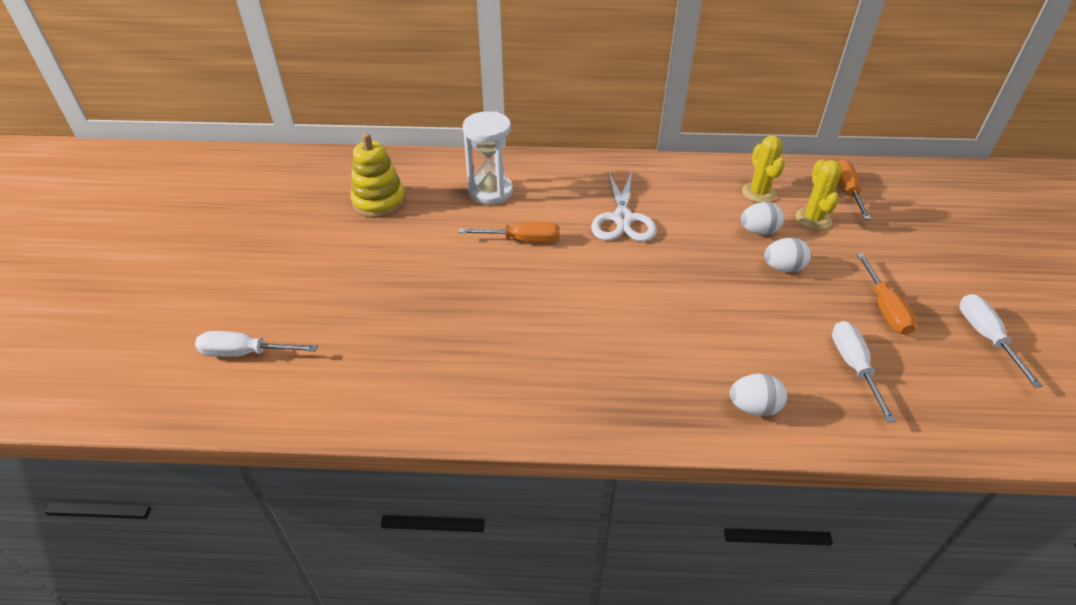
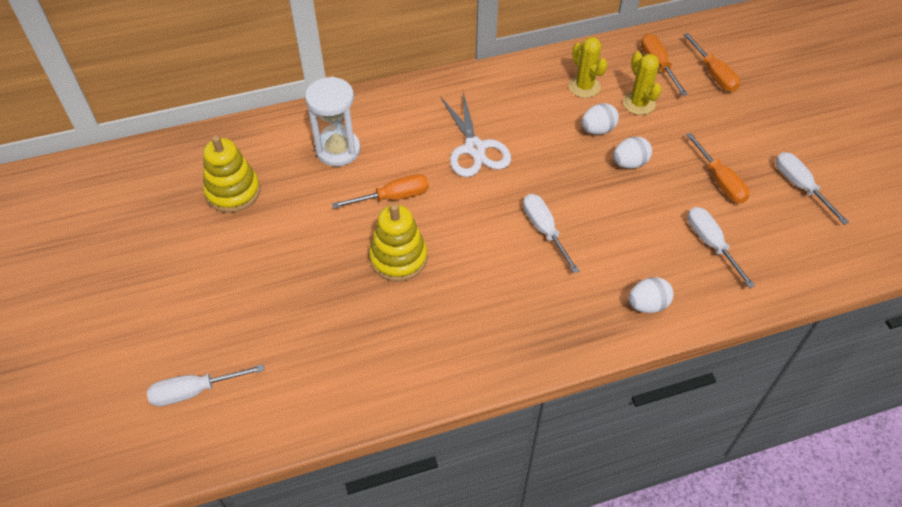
camera: 20 degrees left, 10 degrees up
none -> yellow stacking toy [369,203,428,282]
none -> white screwdriver [523,194,580,273]
none -> orange screwdriver [683,33,740,92]

